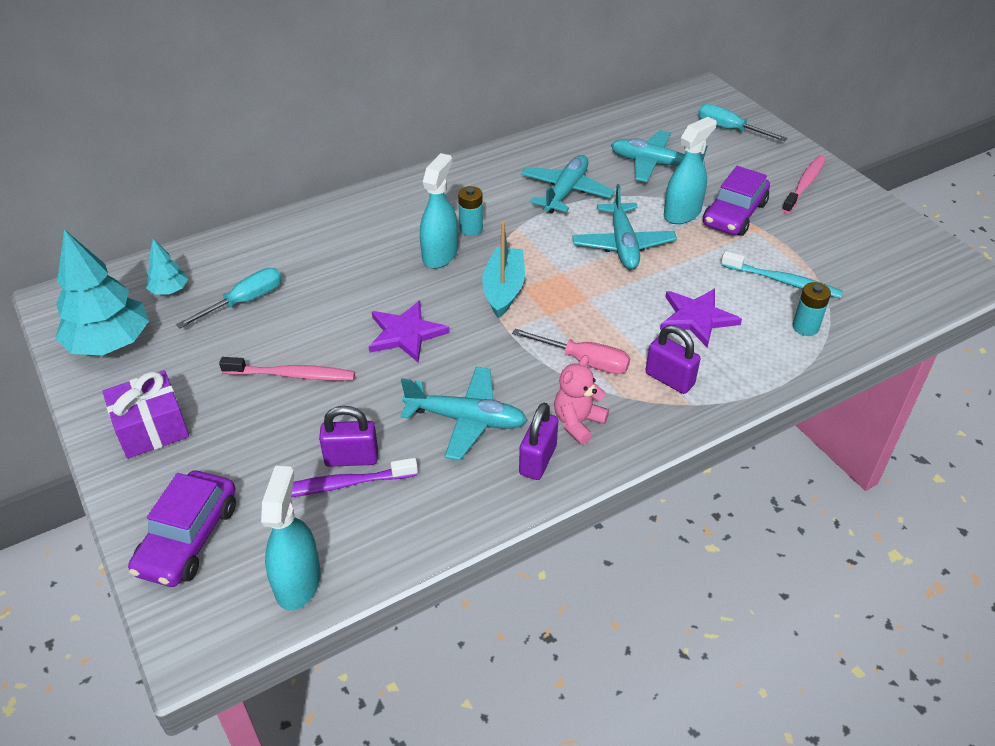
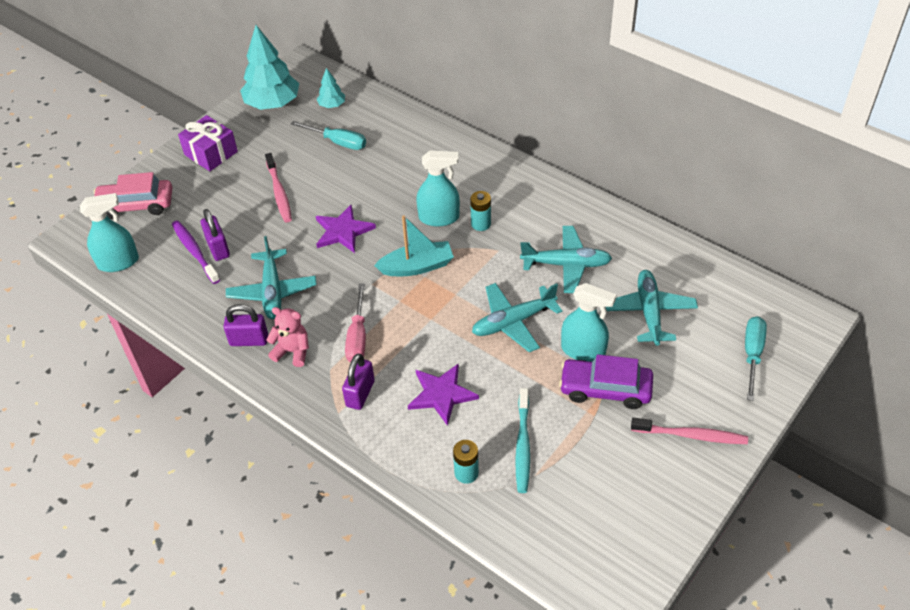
camera: 70 degrees right, 5 degrees up
purple car [128,471,236,587] -> pink car [94,172,172,219]

